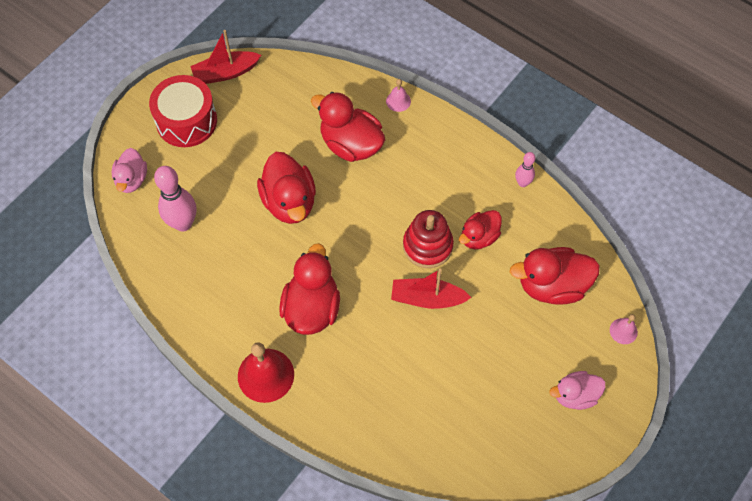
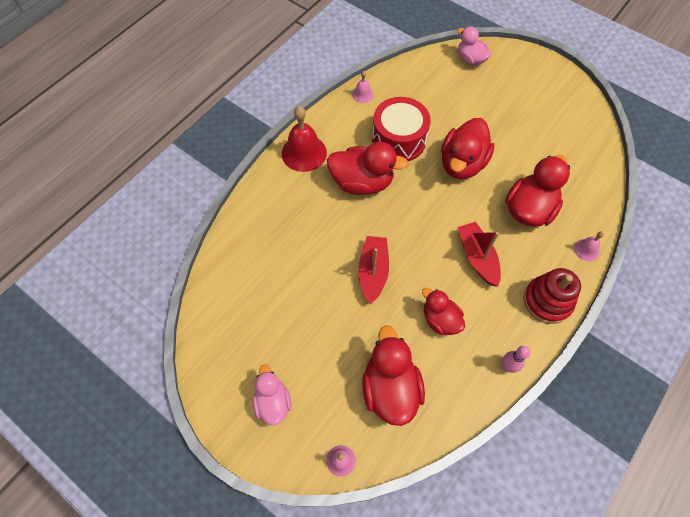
camera: 90 degrees right, 0 degrees up
pink duck [112,148,147,193] -> pink duck turned 45 degrees clockwise [457,26,491,65]
red drum [149,75,217,147] -> red drum moved to [372,97,431,161]
pink bowling pin [154,166,196,231] -> none
red boat [190,30,261,84] -> red boat moved to [458,222,501,287]
red duck [257,152,316,224] -> red duck turned 45 degrees counterclockwise [441,118,495,179]
red stacking toy [403,210,454,268] -> red stacking toy moved to [523,268,581,324]
none -> pink bell [352,71,373,103]

